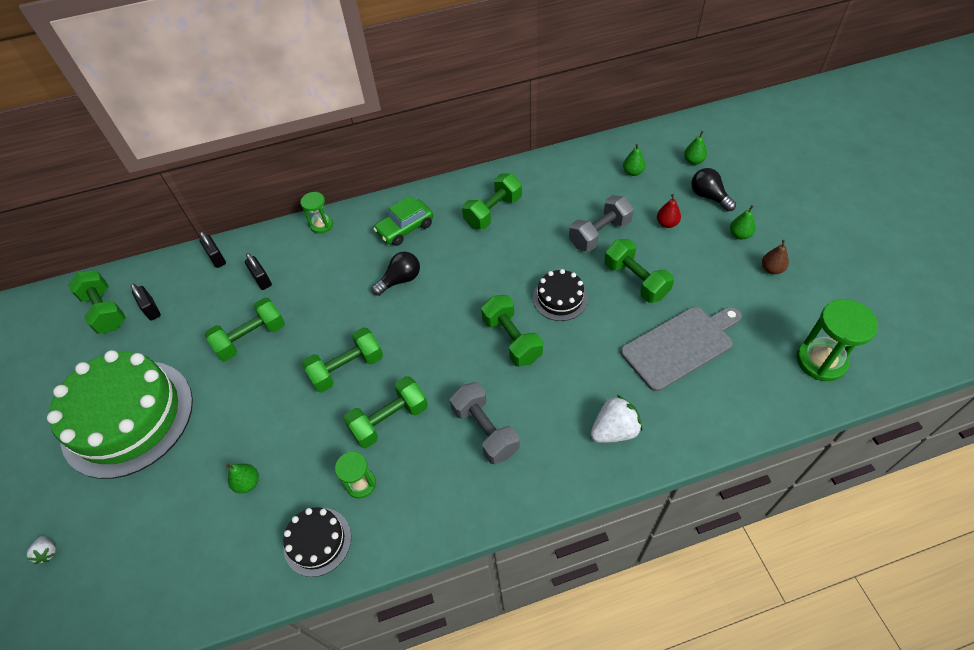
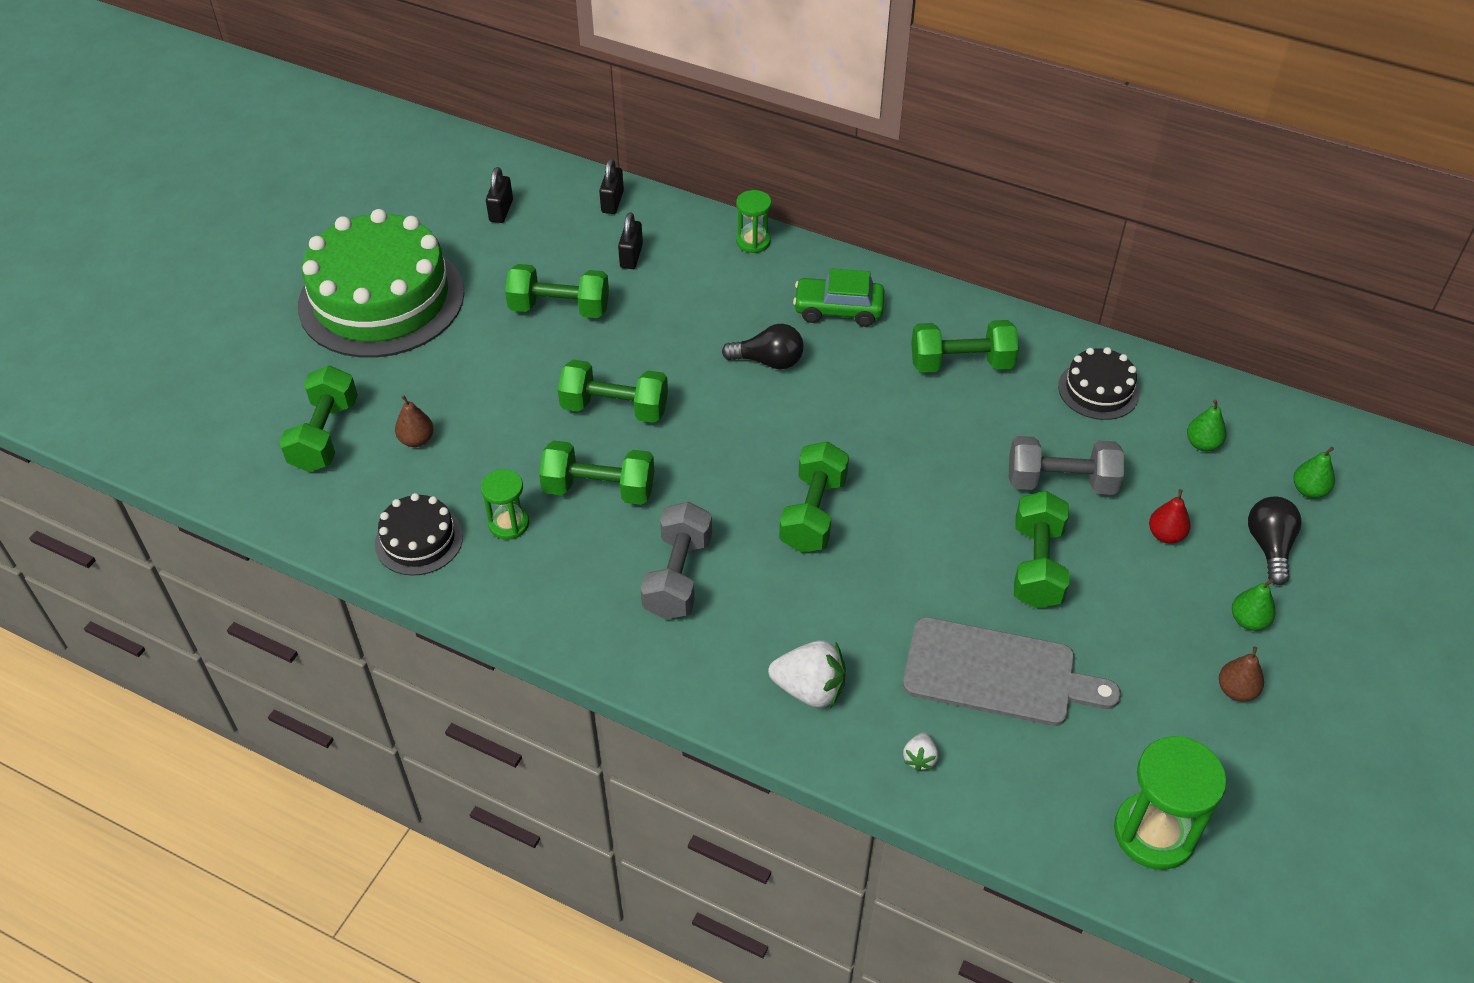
camera: 40 degrees right, 5 degrees down
white strawberry [27,536,56,565] -> white strawberry moved to [903,732,938,772]
green dumbbell [68,270,126,334] -> green dumbbell moved to [279,366,358,472]
green pear [226,464,259,493] -> brown pear [395,395,434,447]
black cake [533,269,588,321] -> black cake moved to [1058,347,1140,420]

